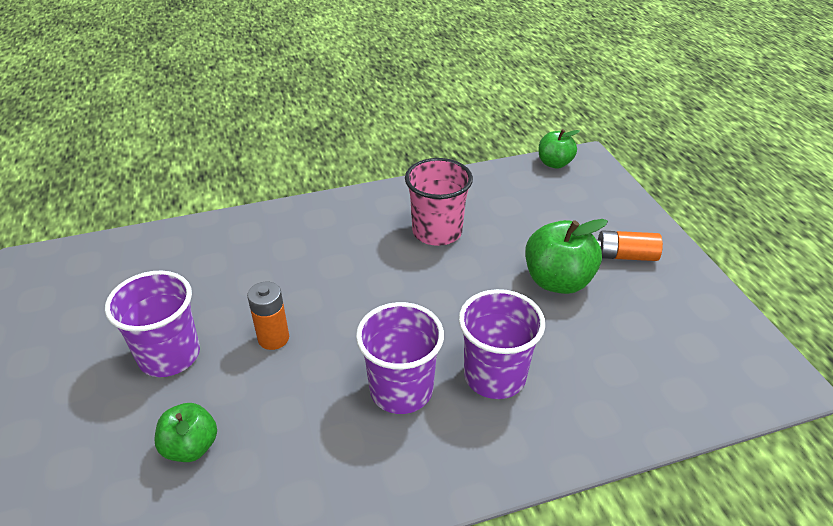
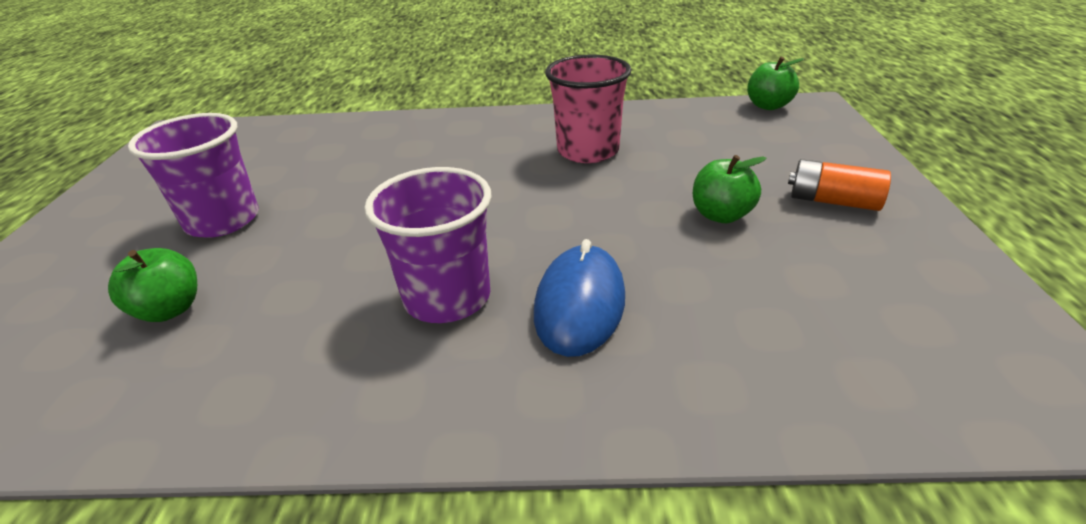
camera: 20 degrees right, 5 degrees down
orange battery [247,282,289,350] -> none
purple cup [459,289,545,399] -> blue mouse [534,239,625,357]
green apple [525,219,608,294] -> green apple [693,155,767,223], size x0.63

